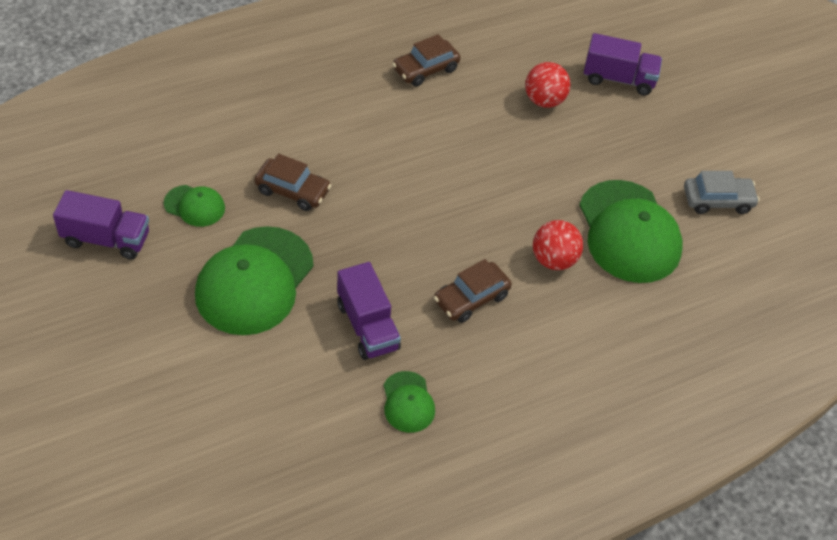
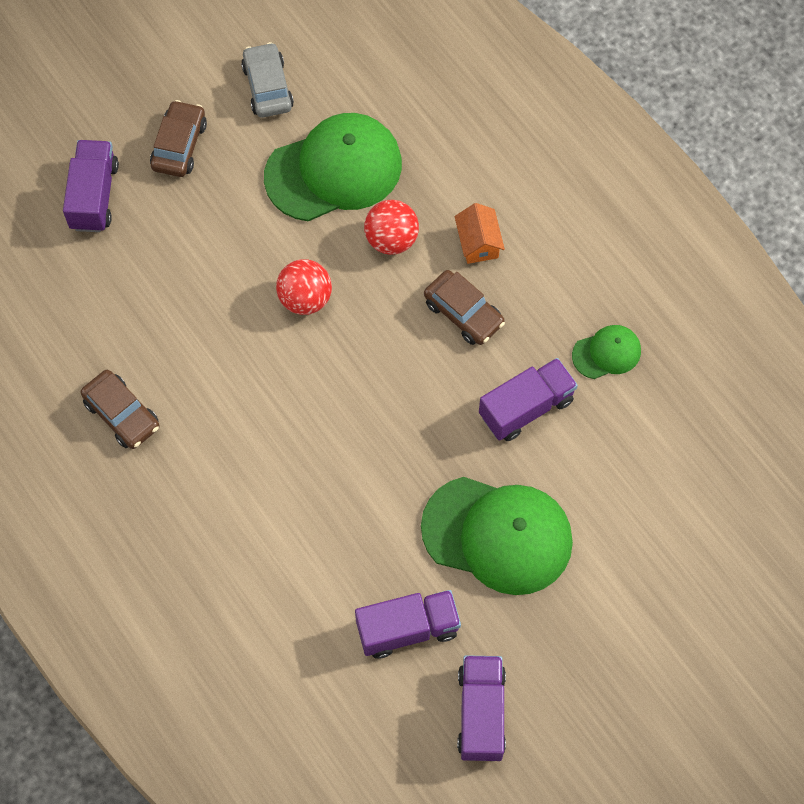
camera: 95 degrees left, 15 degrees up
green cap [164,185,225,227] -> purple truck [355,590,461,659]
brown car [254,153,331,211] -> brown car moved to [150,100,207,177]
red ball [525,62,571,108] -> red ball moved to [276,259,332,315]
none -> orange house [455,203,505,264]

